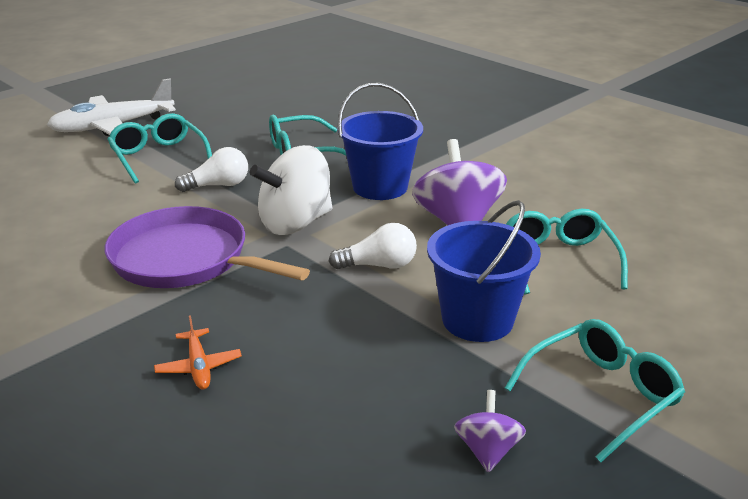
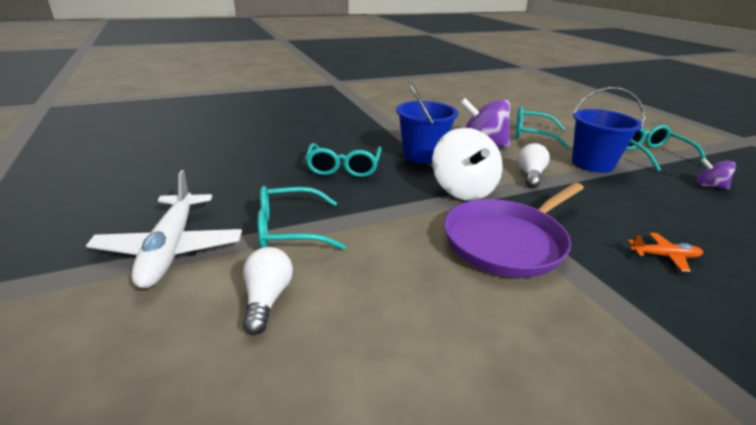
camera: 70 degrees left, 0 degrees up
white light bulb [175,147,248,192] -> white light bulb moved to [243,247,293,335]

